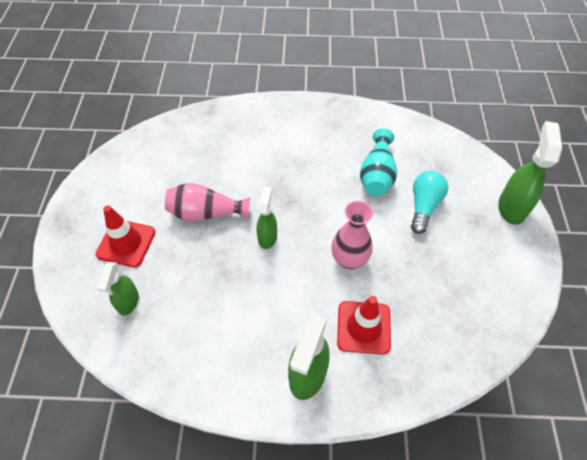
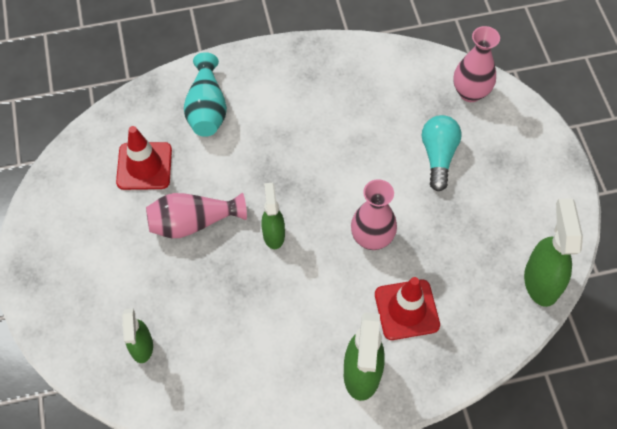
camera: 15 degrees left, 5 degrees up
red traffic cone [96,205,155,267] -> red traffic cone moved to [116,126,172,190]
turquoise vase [360,129,397,196] -> turquoise vase moved to [184,52,227,137]
green spray bottle [498,121,562,225] -> green spray bottle moved to [524,199,583,307]
none -> pink vase [453,26,500,102]

